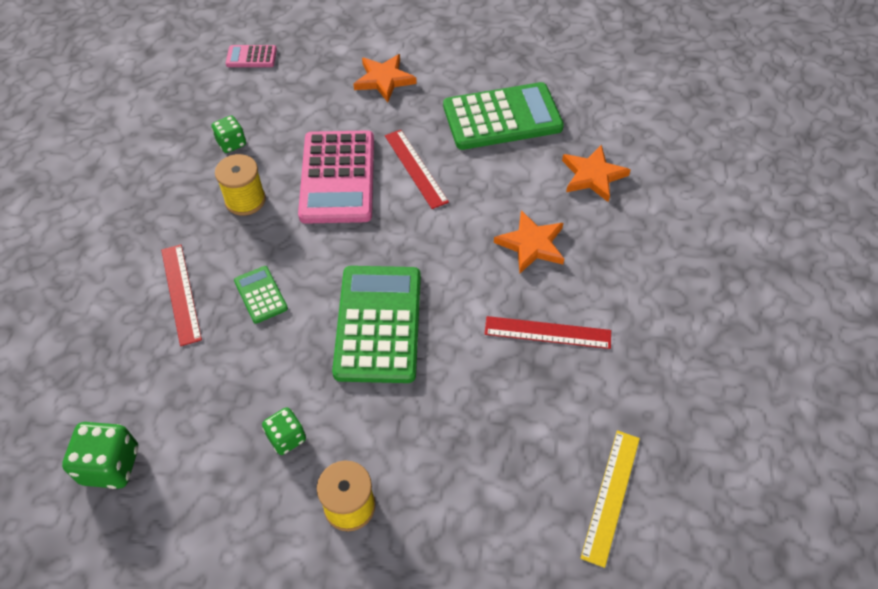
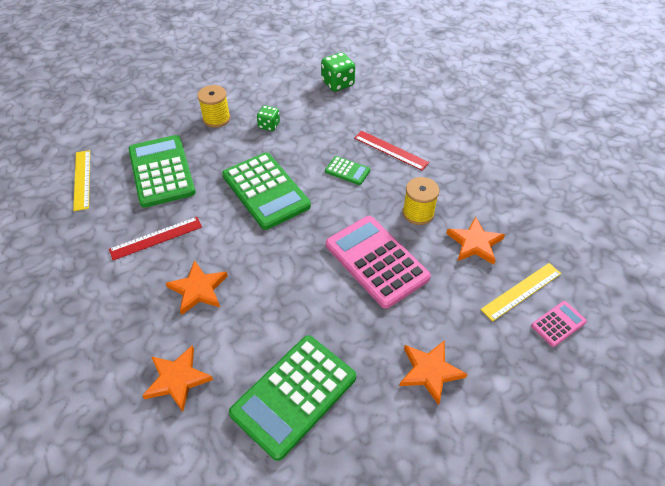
camera: 145 degrees right, 5 degrees down
green dice [212,116,246,153] -> orange star [446,216,505,265]
red ruler [385,130,449,209] -> none
none -> green calculator [129,135,196,208]
none -> yellow ruler [480,263,561,322]

